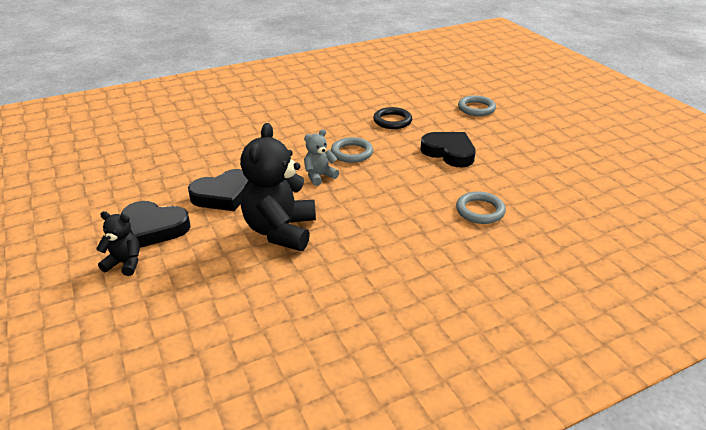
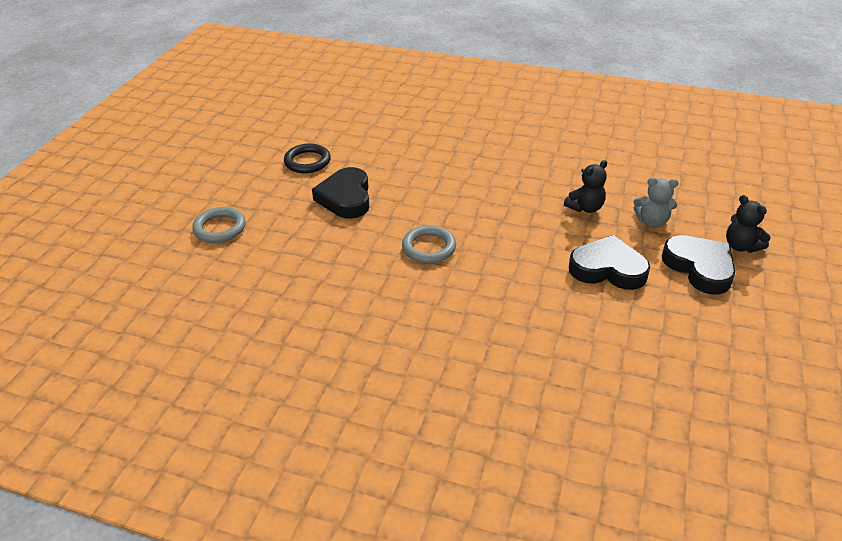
camera: 135 degrees left, 5 degrees up
black teddy bear [240,123,316,251] -> black teddy bear [564,160,607,213], size x0.50
grey teddy bear [304,129,339,186] -> grey teddy bear moved to [634,178,679,228]
black ring [373,107,412,129] -> black ring moved to [284,143,331,173]
grey ring [456,191,506,224] -> none

